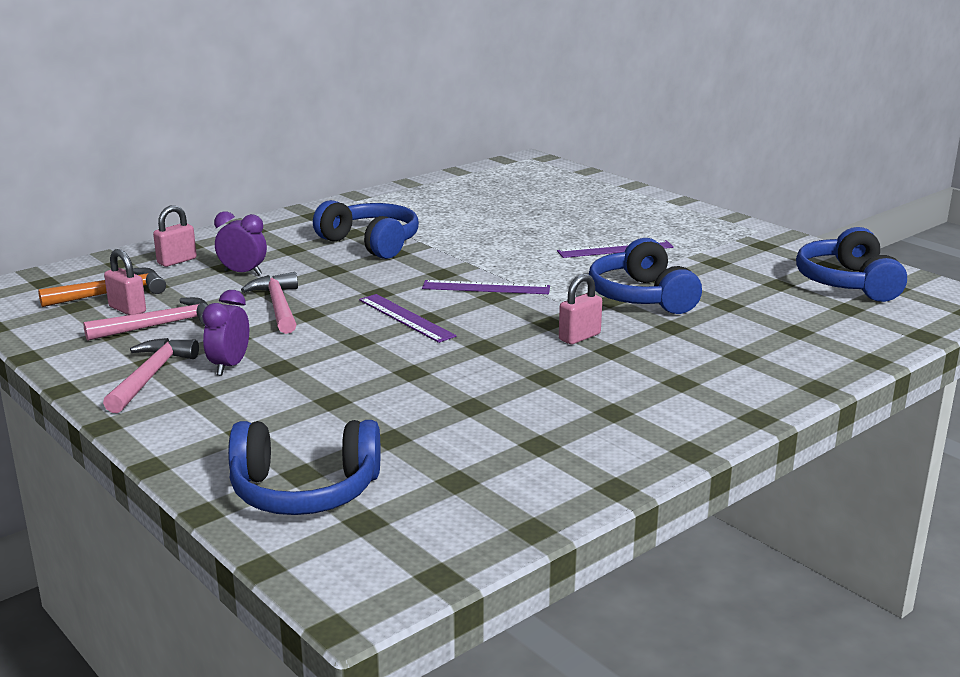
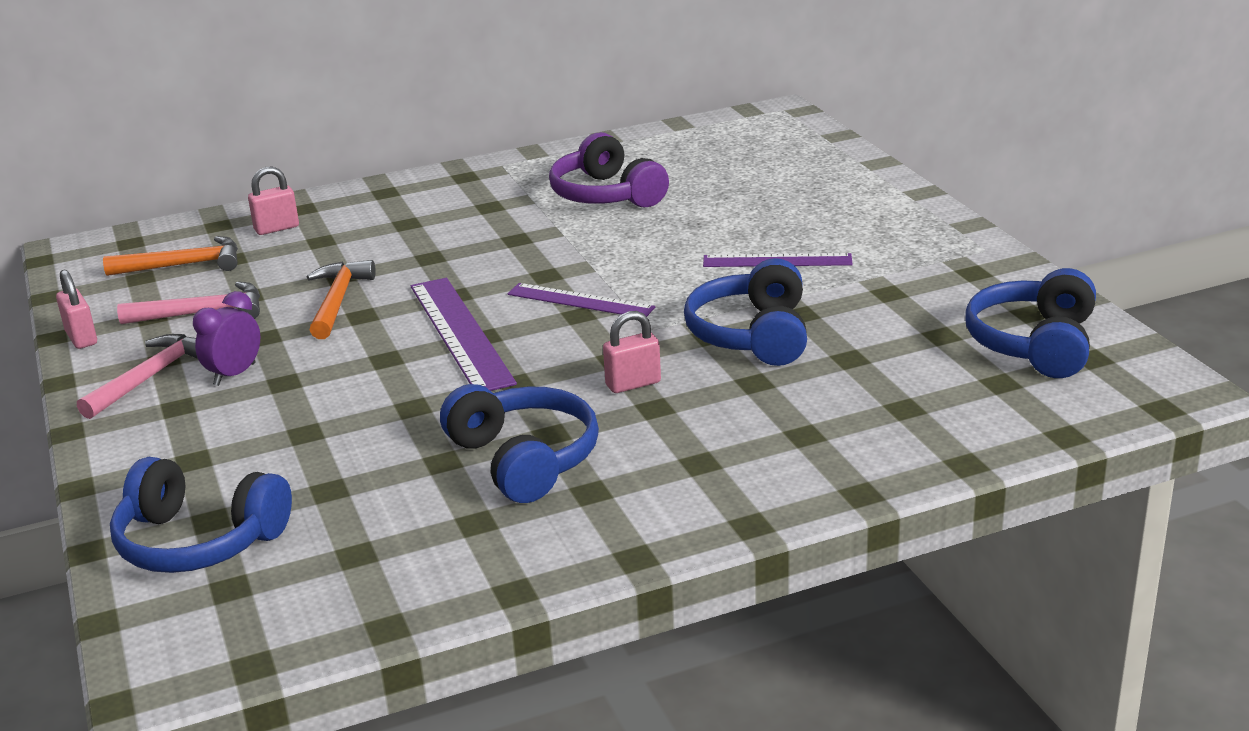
camera: 20 degrees right, 5 degrees up
pink padlock [104,249,146,315] -> pink padlock moved to [56,269,97,349]
purple clock [214,211,267,276] -> none
pink hammer [241,272,298,334] -> orange hammer [307,260,376,339]
blue headphones [313,200,419,259] -> blue headphones moved to [440,384,599,503]
purple ruler [359,294,456,343] -> purple ruler [411,278,517,391], size x1.55
none -> purple headphones [549,132,669,207]

